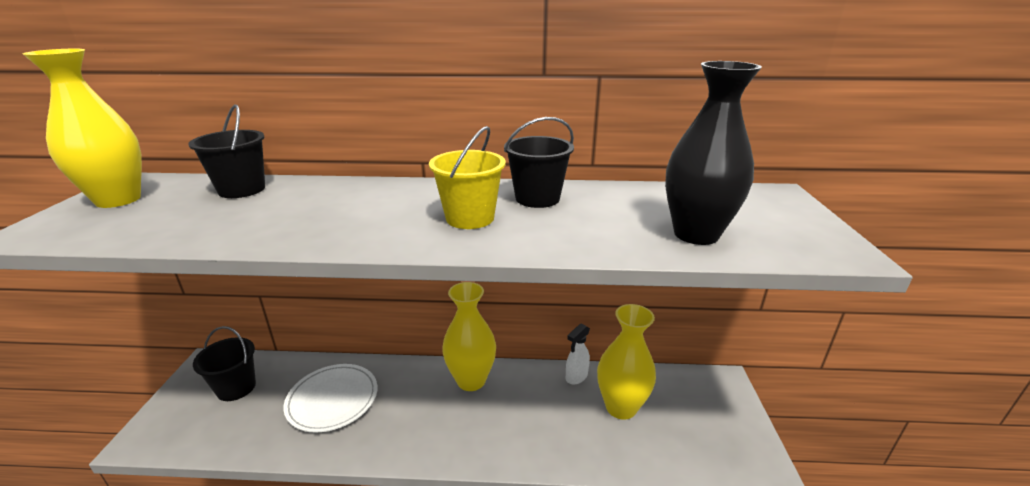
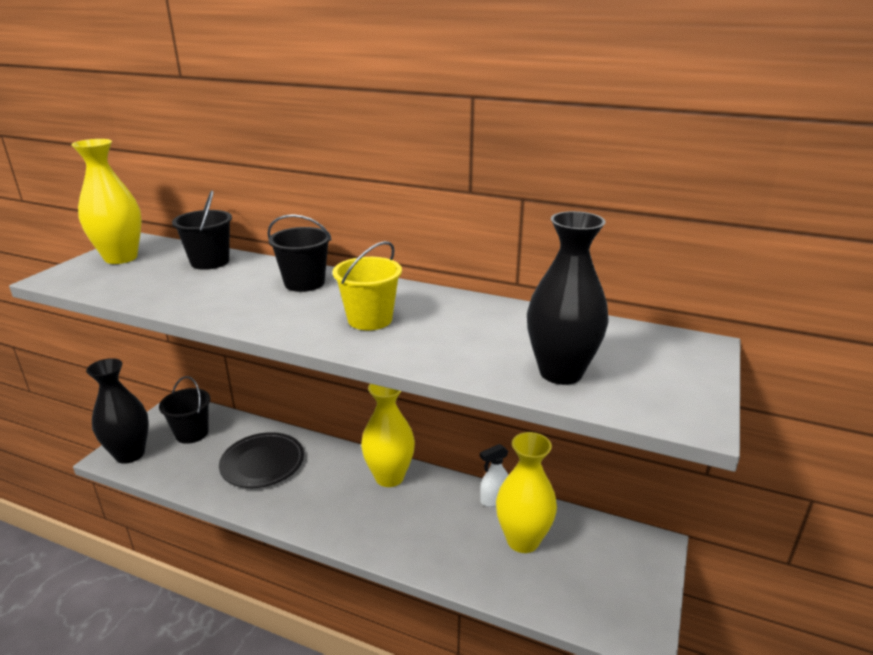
camera: 20 degrees right, 0 degrees up
white plate [284,364,377,433] -> black plate [219,432,304,488]
black bucket [504,117,574,208] -> black bucket moved to [267,214,332,292]
none -> black vase [86,358,149,464]

